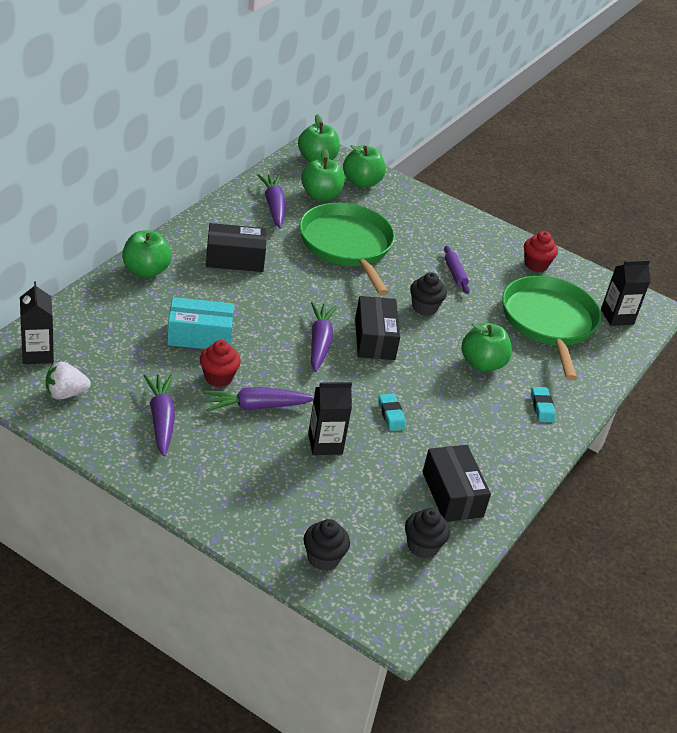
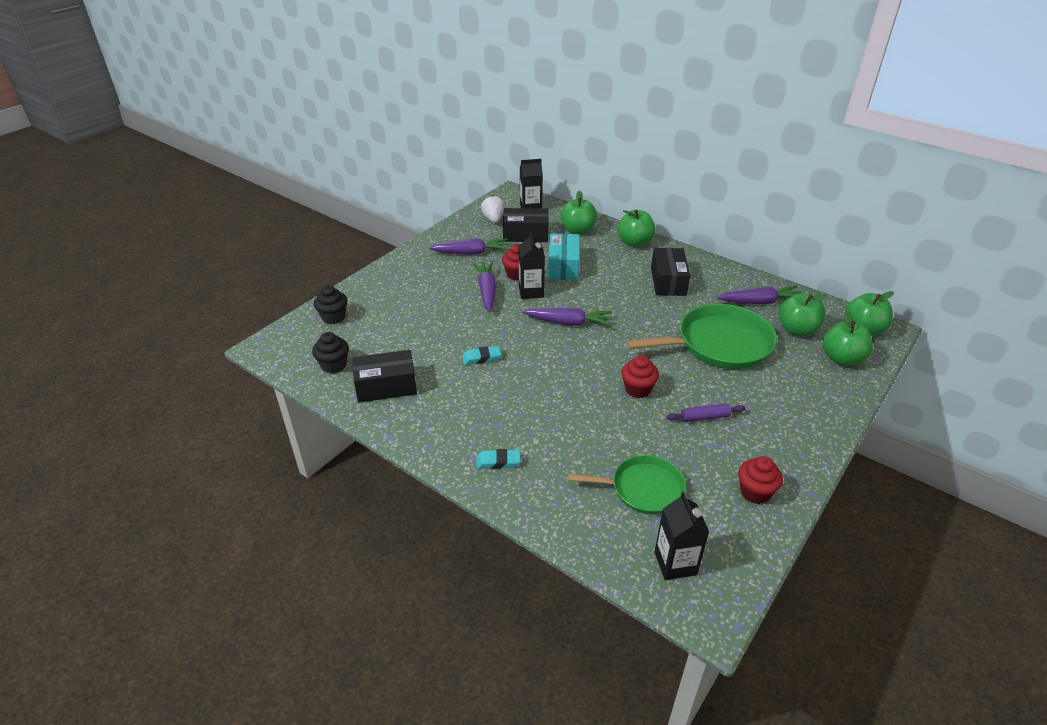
camera: 100 degrees right, 0 degrees up
black carton [308,382,352,455] -> black carton moved to [519,232,545,299]
black box [355,296,400,360] -> black box moved to [503,208,549,242]
black cupcake [410,272,447,316] -> red cupcake [621,355,659,398]
green apple [461,323,512,372] -> green apple moved to [560,191,597,235]
green pan [502,276,601,380] -> green pan [568,455,686,514], size x0.62

